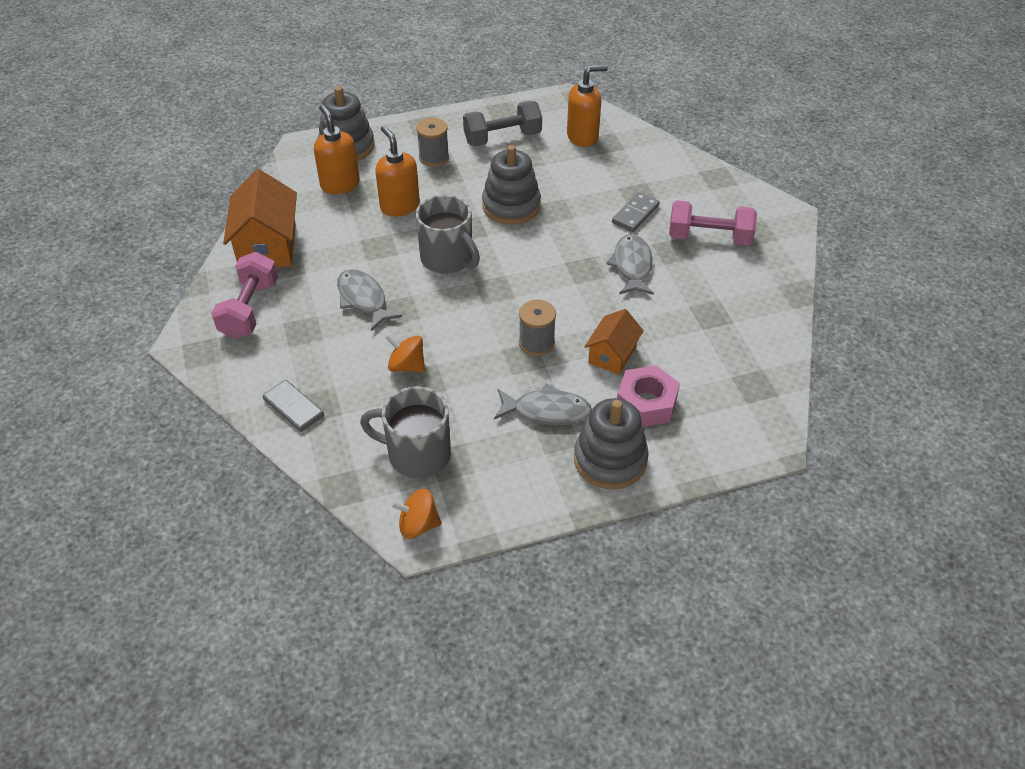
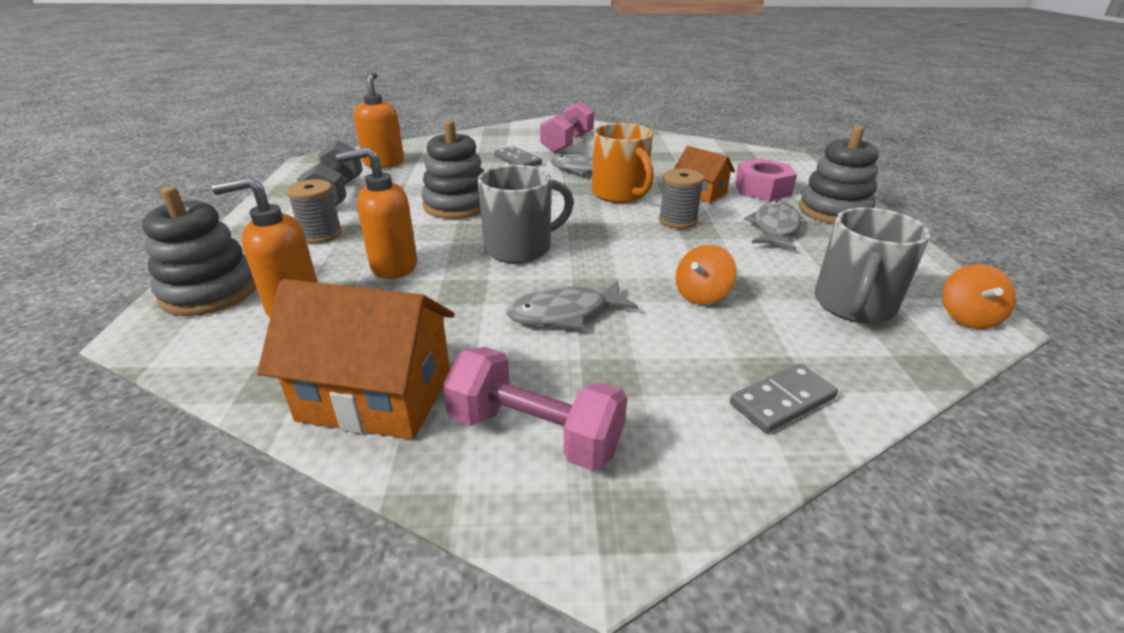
camera: 75 degrees left, 15 degrees down
none -> orange mug [592,123,654,203]

